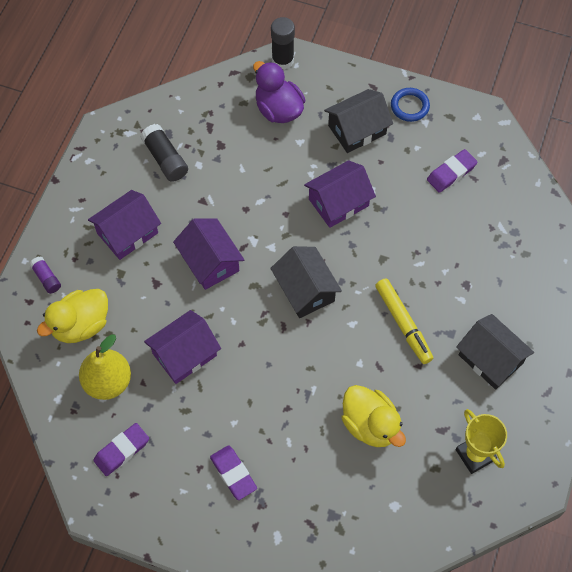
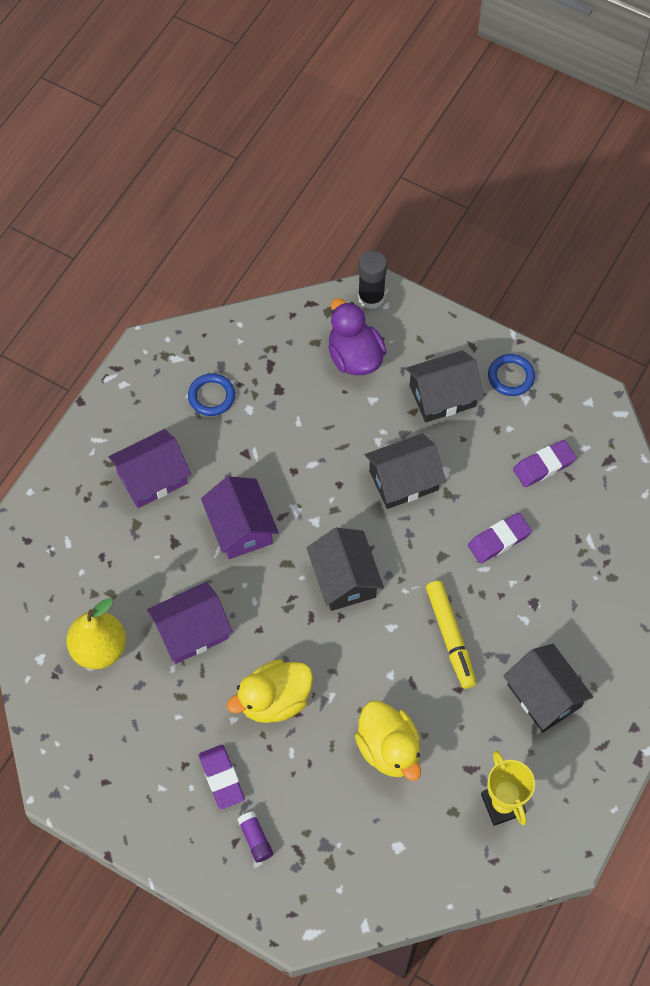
camera: 10 degrees right, 0 degrees up
purple glue stick [29,256,61,294] -> purple glue stick moved to [237,811,273,862]
yellow duck [37,289,108,343] -> yellow duck moved to [227,659,313,723]
purple eraser [93,423,149,476] -> purple eraser moved to [468,513,532,563]
black glue stick [140,124,188,182] -> blue ring [188,373,235,416]
purple house [304,160,376,228] -> black house [365,433,446,509]

